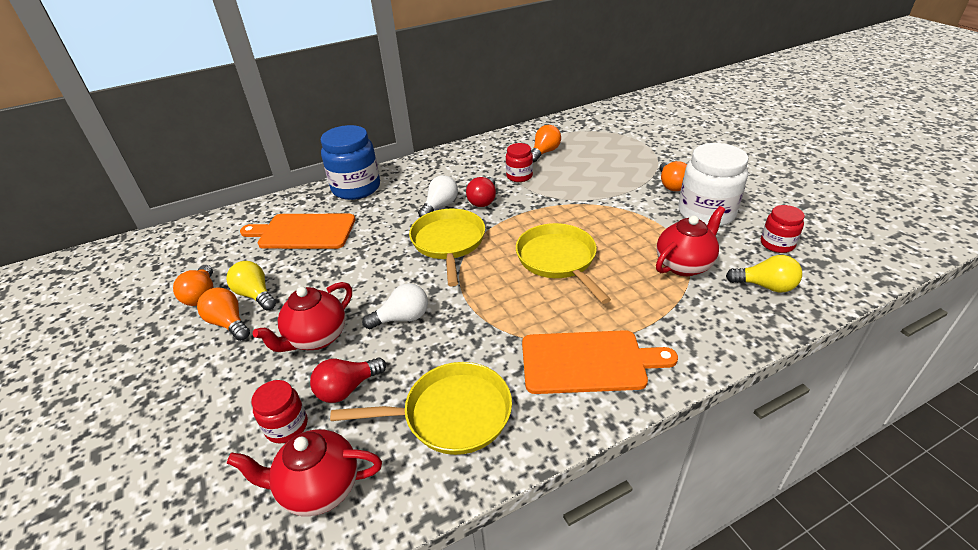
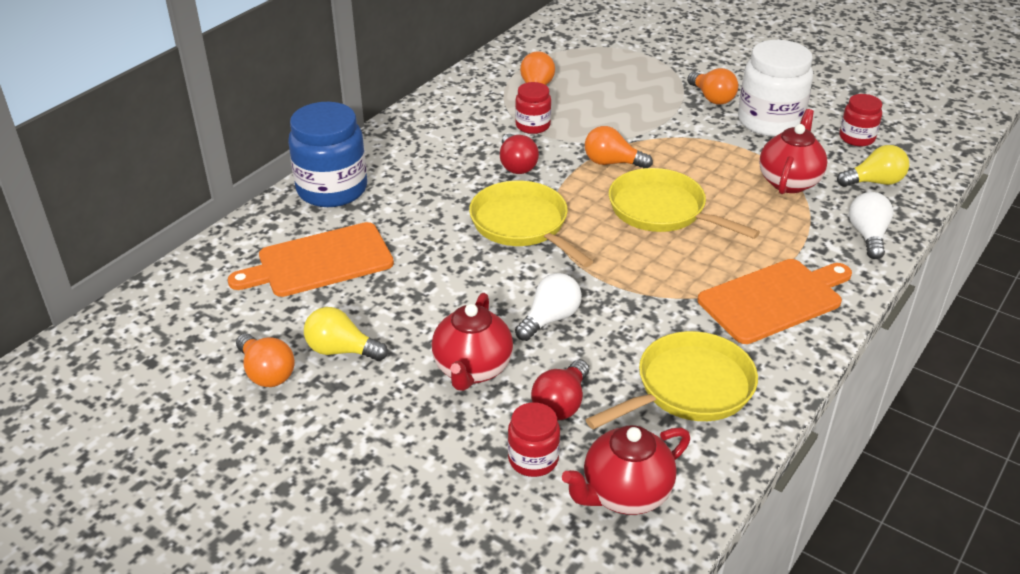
camera: 30 degrees left, 0 degrees up
orange light bulb [197,288,250,341] -> orange light bulb moved to [585,126,653,168]
white light bulb [418,175,458,217] -> white light bulb moved to [849,192,893,259]

